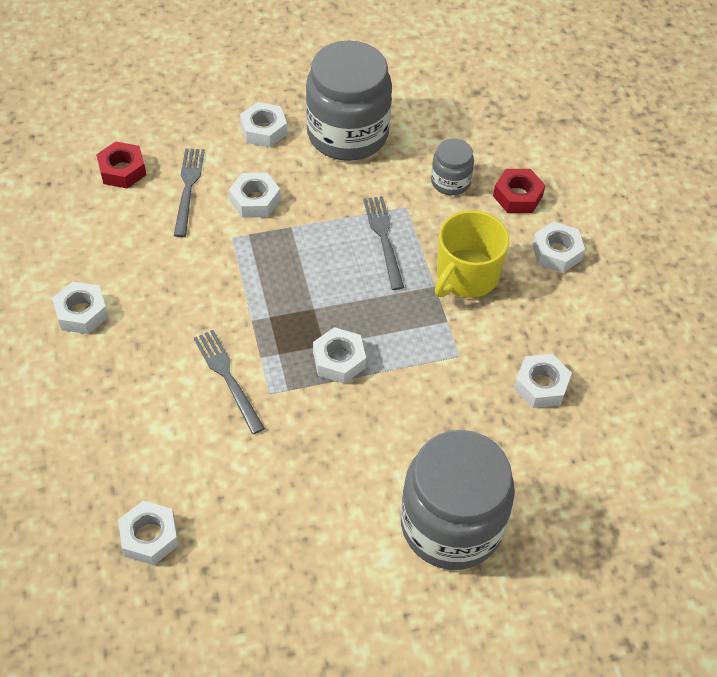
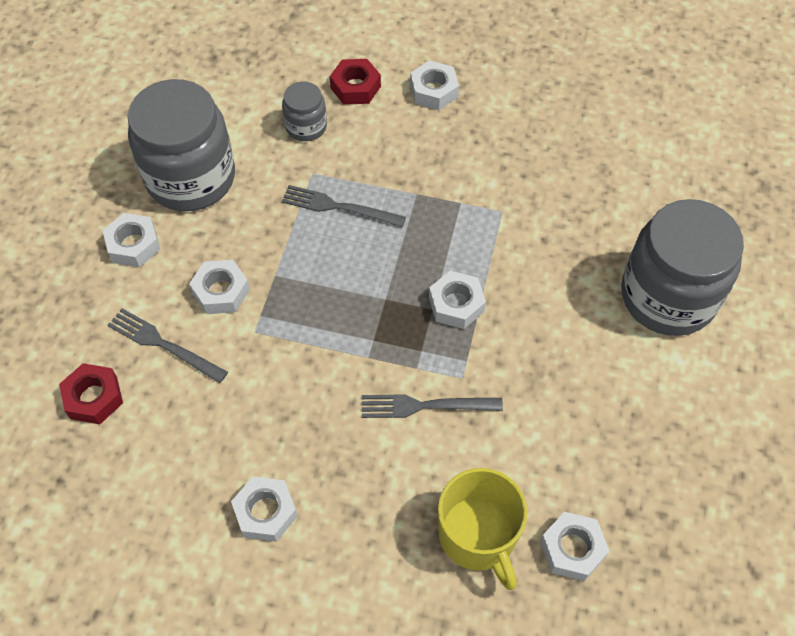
camera: 60 degrees left, 5 degrees up
yellow mug [435,210,509,298] -> yellow mug moved to [438,468,528,590]
white nut [514,354,572,408] -> none

